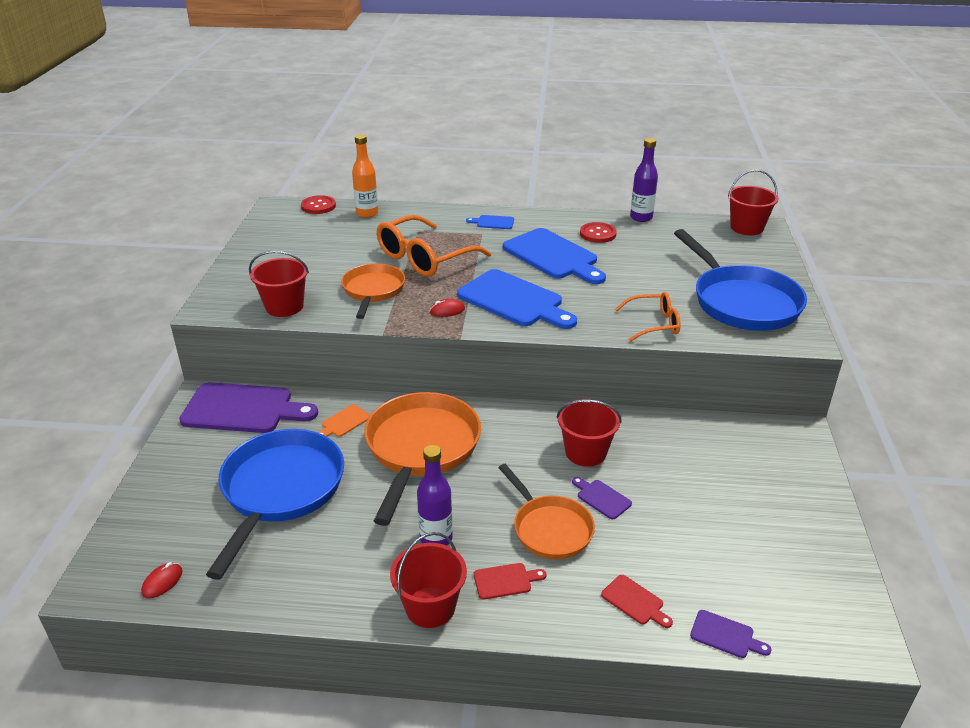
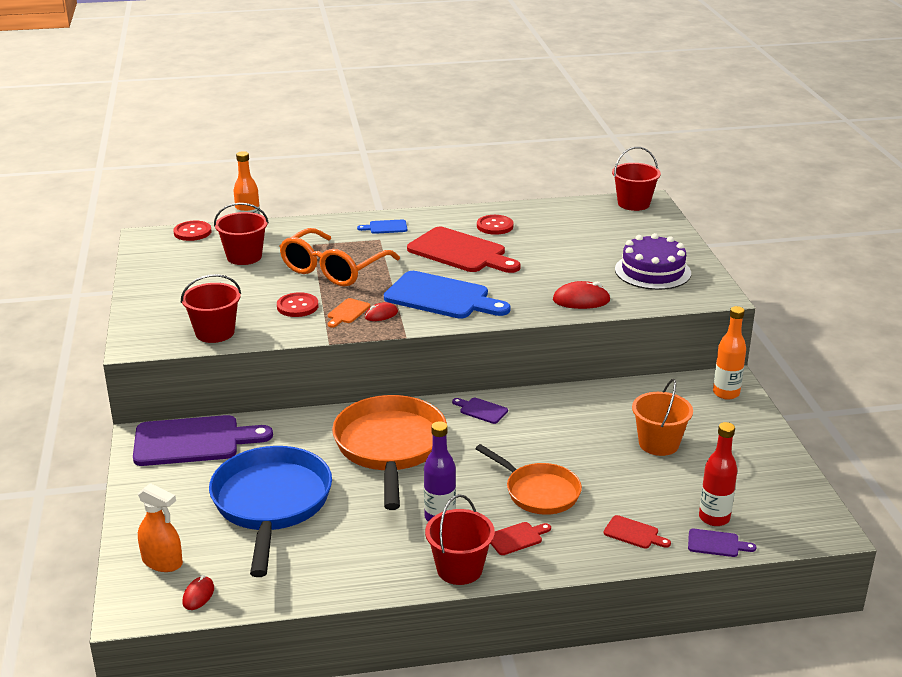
camera: 15 degrees left, 5 degrees down
orange cutting board [318,404,370,437] -> orange cutting board moved to [328,298,370,328]
orange pan [341,264,405,319] -> red button [277,292,318,317]
blue cutting board [503,228,606,284] -> red cutting board [407,227,521,273]
red bucket [556,399,622,466] -> red bucket moved to [214,203,269,265]
purple cutting board [572,477,632,519] -> purple cutting board moved to [452,398,508,424]
orange glasses [615,292,681,342] -> red mouse [553,281,611,309]
purple bottle [630,138,658,222] -> none
blue pan [674,229,807,331] -> purple cake [615,233,691,290]
none -> orange spray bottle [138,483,183,572]
none -> orange bucket [632,379,693,456]
none -> red bottle [699,422,737,526]
none -> orange bottle [713,306,746,400]

